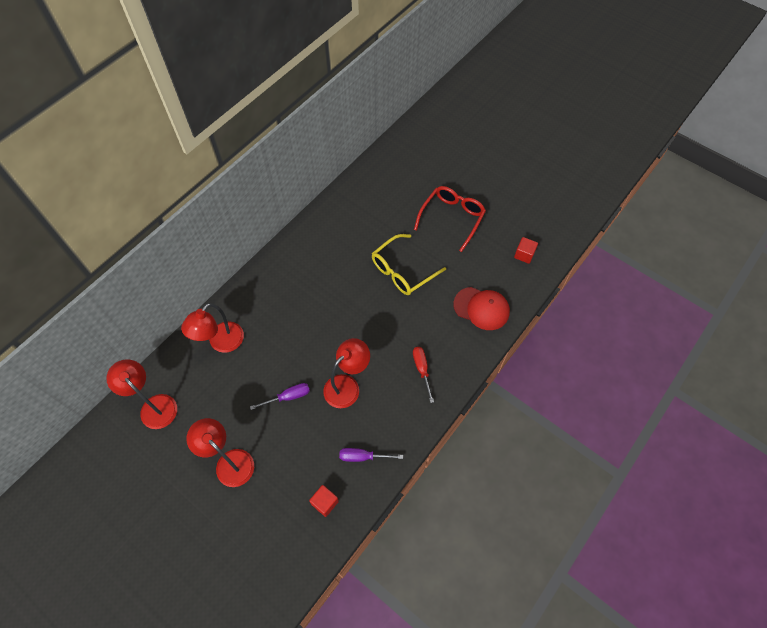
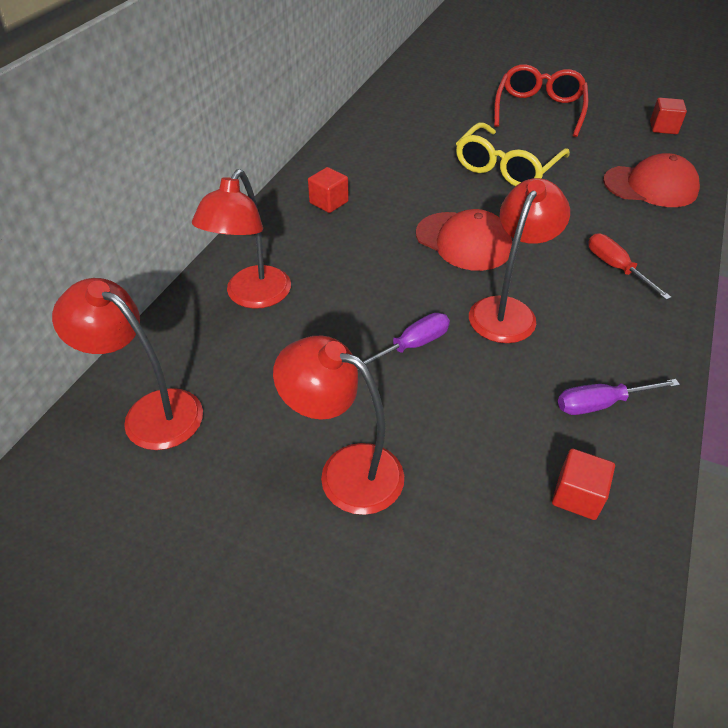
camera: 15 degrees left, 15 degrees down
none -> red cube [308,167,349,213]
none -> red cap [416,209,512,271]

